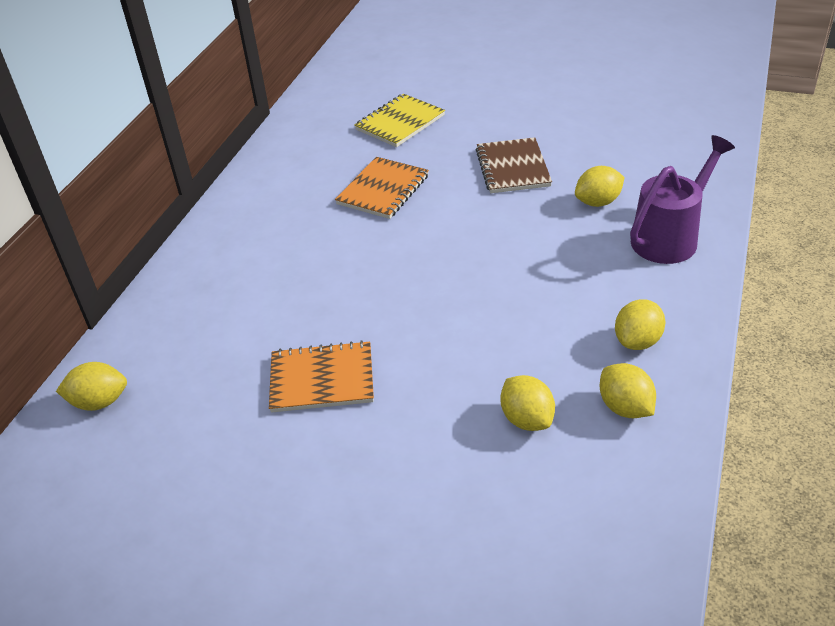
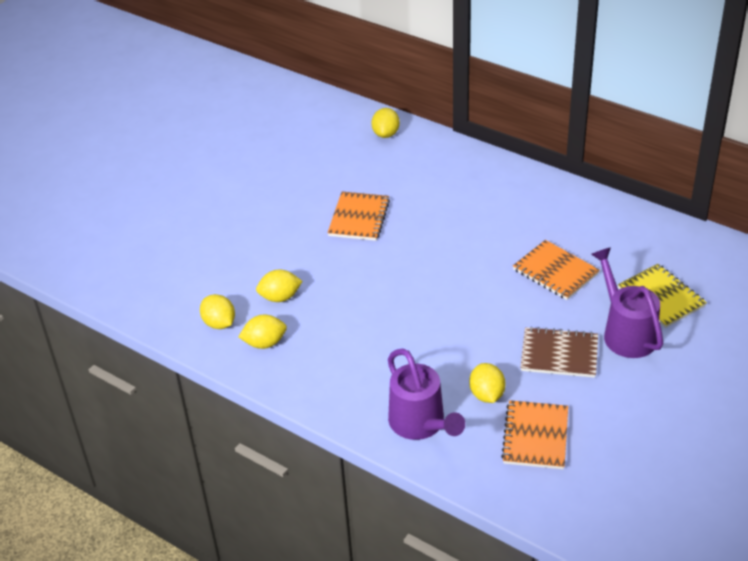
camera: 105 degrees right, 0 degrees up
yellow lemon [615,299,665,350] -> yellow lemon moved to [200,294,235,329]
none -> orange notebook [501,400,568,469]
none -> purple watering can [591,247,663,358]

